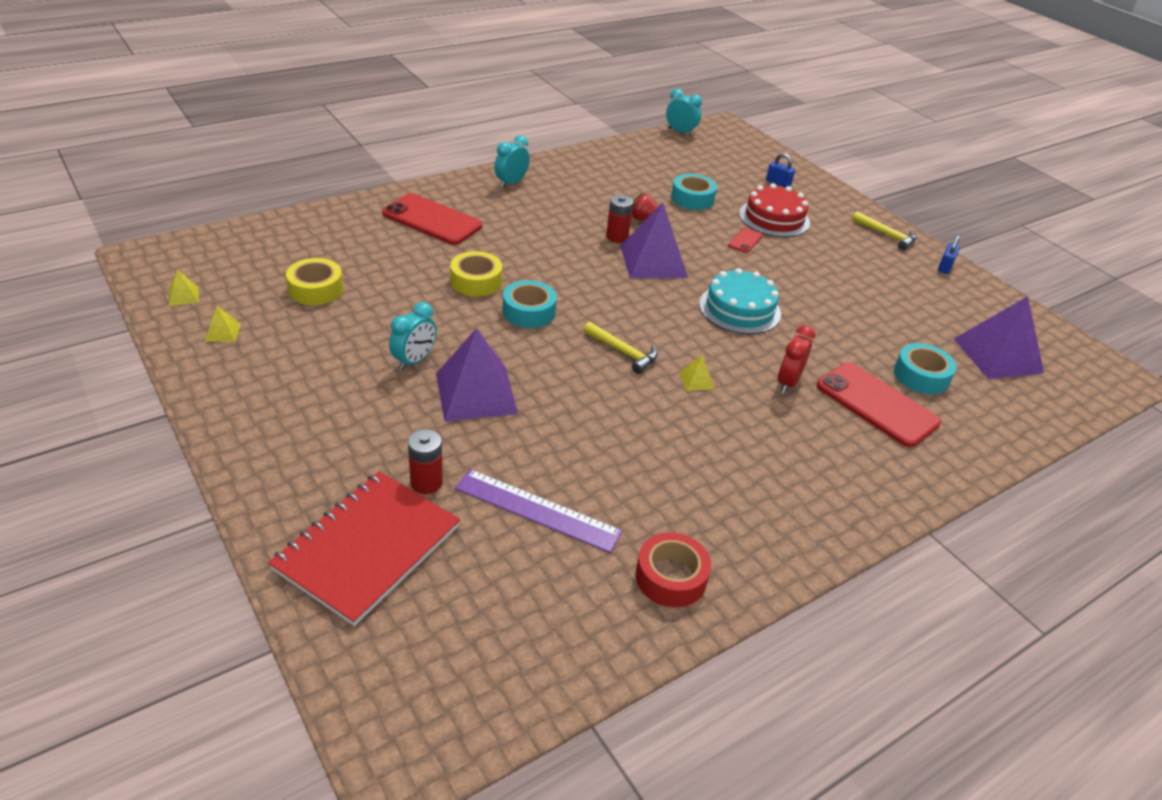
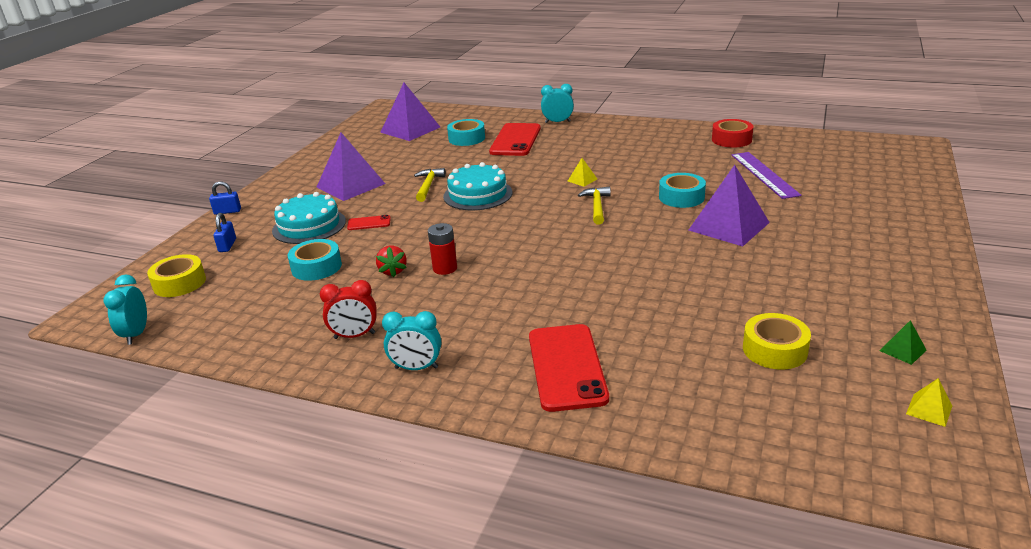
camera: 120 degrees left, 10 degrees down
yellow pyramid [205,306,241,342] -> green pyramid [880,320,927,365]
red notebook [268,471,460,626] -> none
turquoise clock [389,302,437,370] -> turquoise clock moved to [541,84,574,123]
red battery [408,429,443,494] -> none
yellow tape [450,251,502,297] -> yellow tape moved to [147,254,206,297]
turquoise tape [503,280,557,328] -> turquoise tape moved to [659,173,706,208]
purple pyramid [620,203,688,278] -> purple pyramid moved to [317,133,385,201]
red cake [739,183,810,237] -> turquoise cake [272,192,346,244]
red clock [778,325,815,393] -> red clock moved to [320,280,377,339]
yellow hammer [852,212,916,250] -> yellow hammer moved to [414,168,446,202]
blue padlock [938,235,960,274] -> blue padlock moved to [209,181,241,215]

